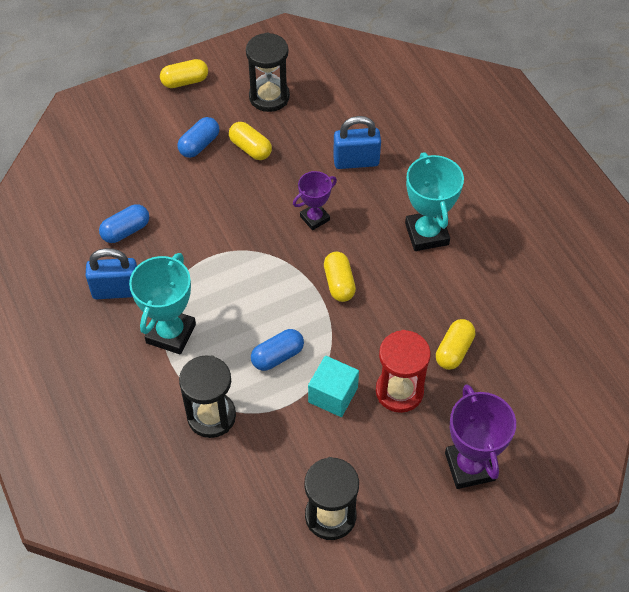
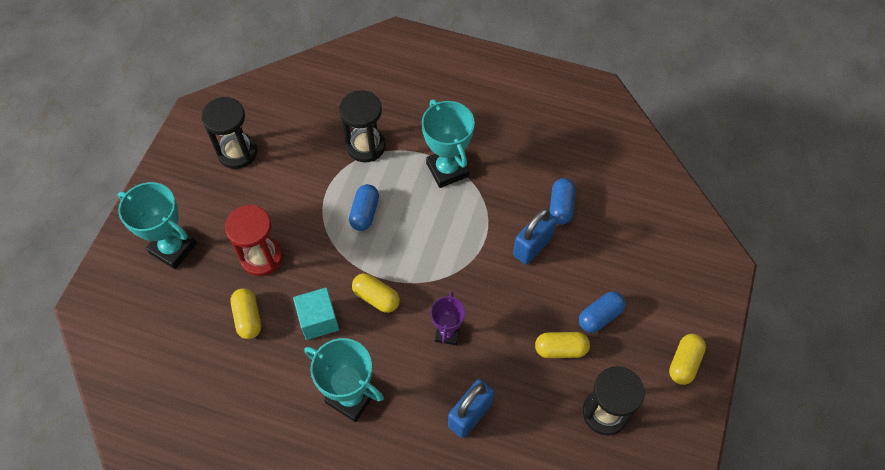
camera: 135 degrees right, 5 degrees up
blue padlock [86,248,137,299] -> blue padlock moved to [513,208,557,265]
blue capsule [178,117,219,158] -> blue capsule turned 60 degrees clockwise [579,291,626,333]
turquoise cube [308,356,359,417] -> turquoise cube moved to [293,288,339,340]
purple trophy [445,384,516,489] -> turquoise trophy [118,182,197,269]

